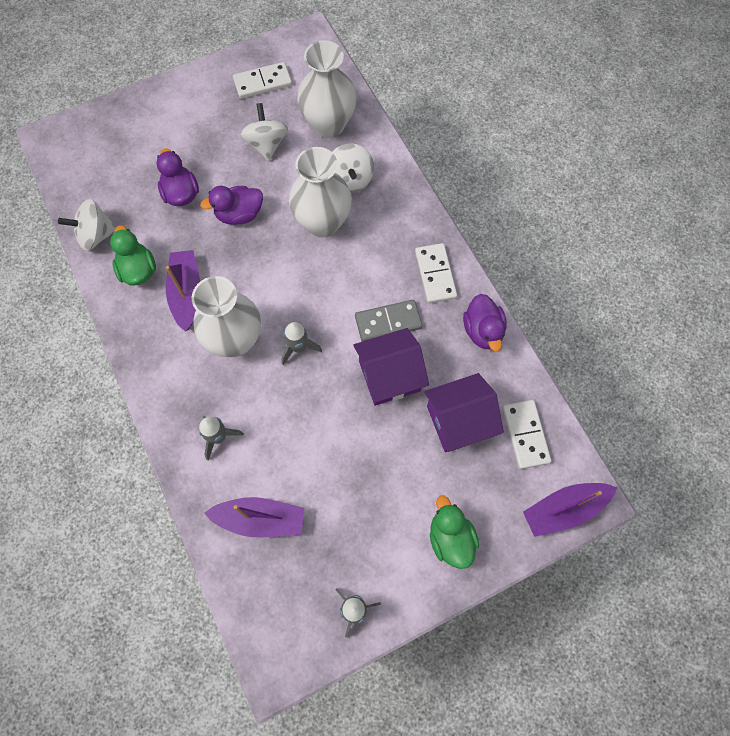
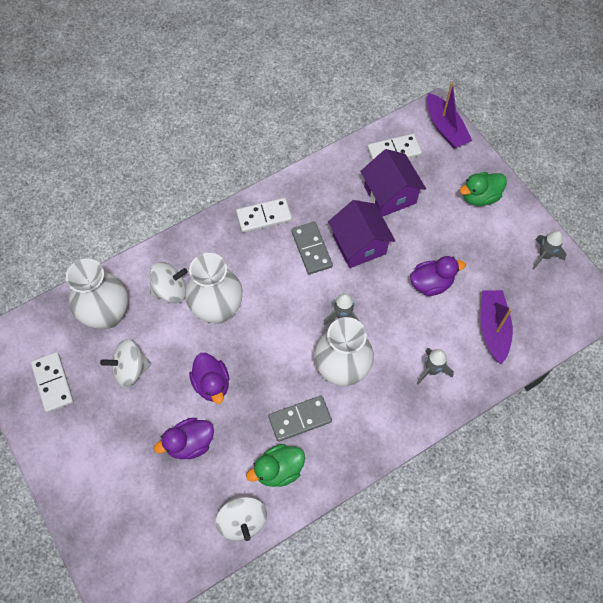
camera: 95 degrees left, 5 degrees down
purple boat [166,250,200,332] -> grey domino [268,396,332,442]
purple duck [463,294,507,351] -> purple duck moved to [410,256,466,296]

